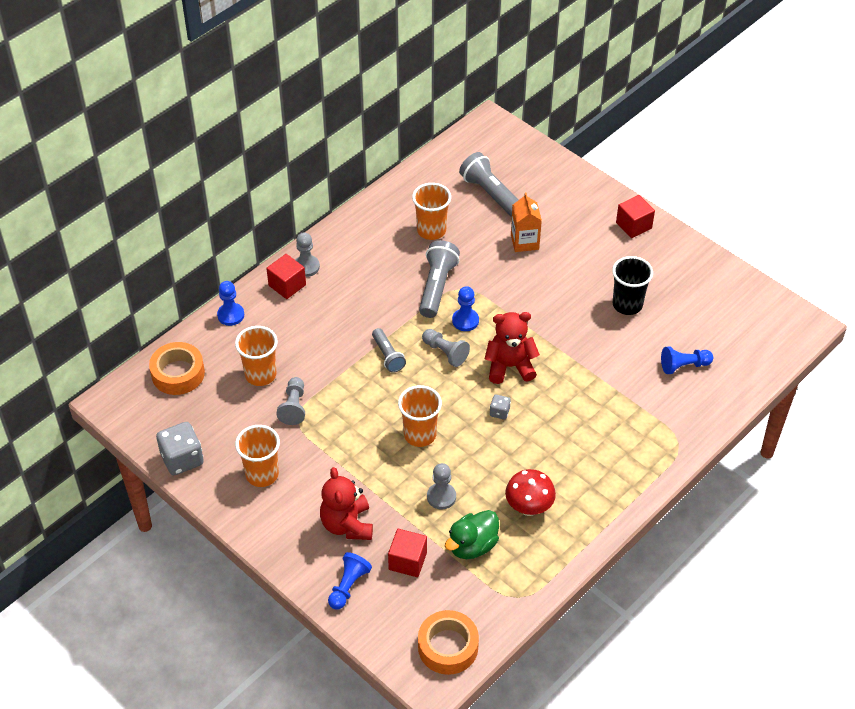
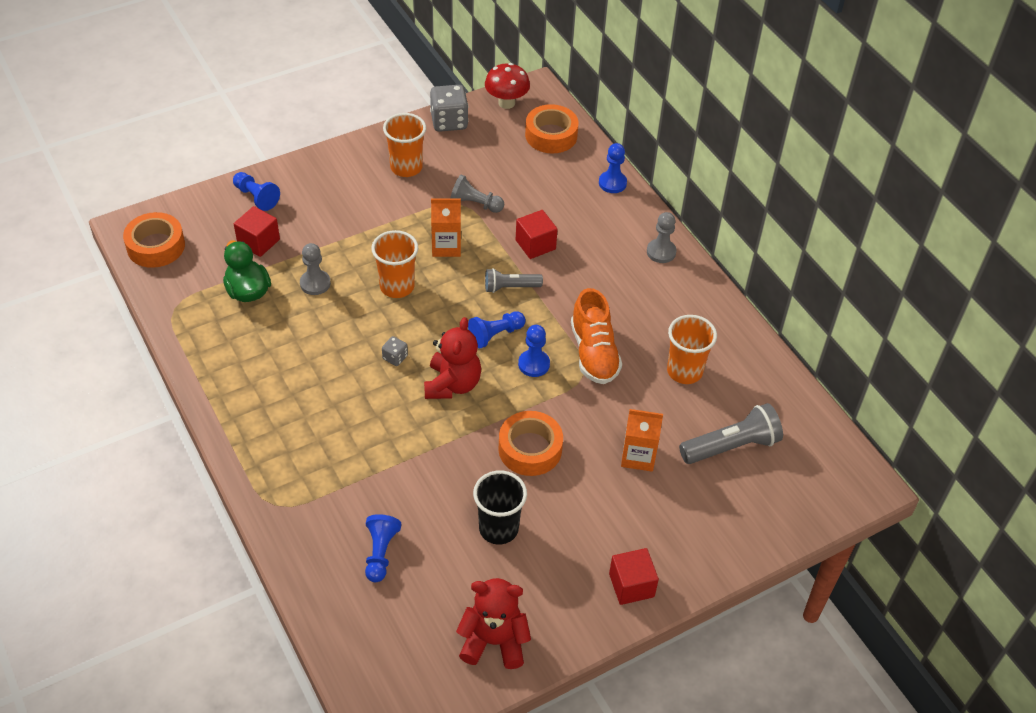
camera: 105 degrees right, 0 degrees up
orange cup [235,326,278,386] -> none
red cube [266,254,306,299] -> red cube moved to [516,210,558,259]
red teddy bear [320,467,373,540] -> red teddy bear moved to [456,578,531,669]
grey flashlight [419,240,460,318] -> orange shoe [571,288,622,384]
grey pawn [422,329,470,367] -> blue pawn [468,311,525,348]
red mushroom [505,469,556,516] -> red mushroom moved to [485,63,530,109]
none -> orange carton [431,199,461,257]
none -> orange tape [498,411,563,476]

